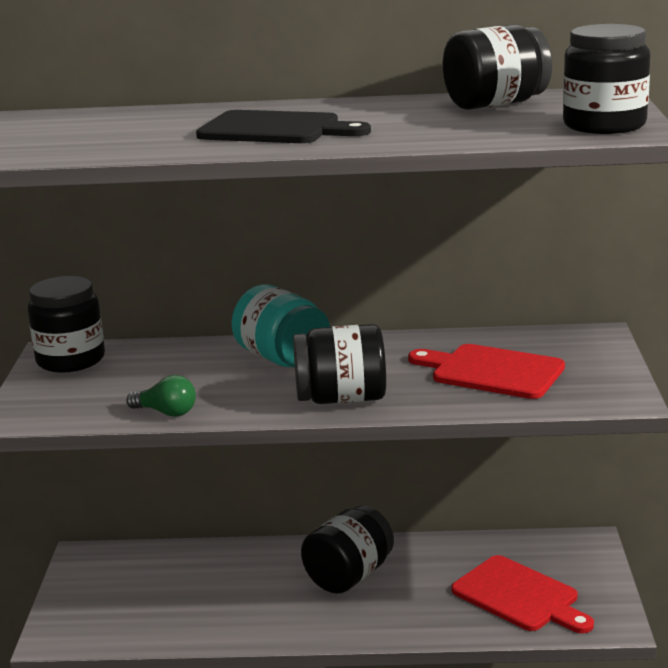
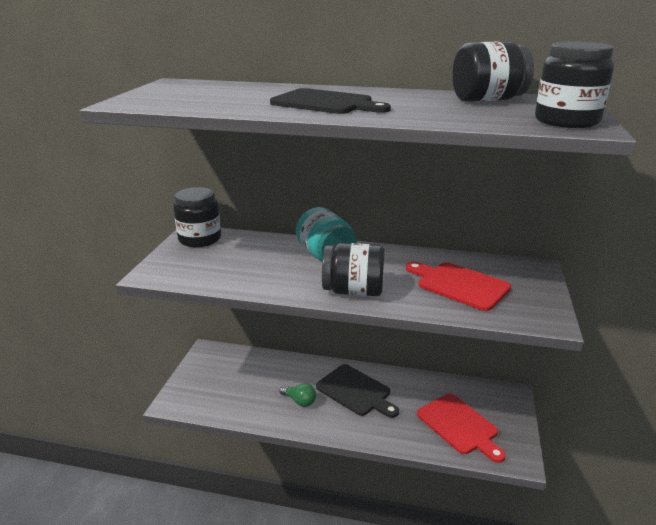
camera: 10 degrees right, 5 degrees up
green light bulb [126,375,196,417] -> green light bulb moved to [279,383,316,407]
black jar [301,505,394,594] -> black cutting board [316,364,399,418]

